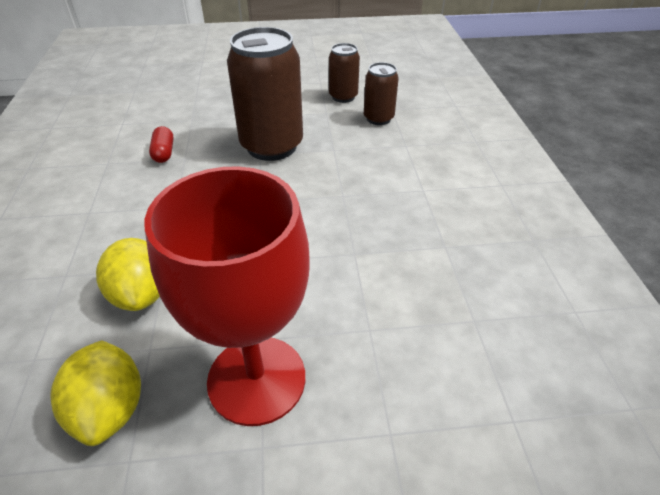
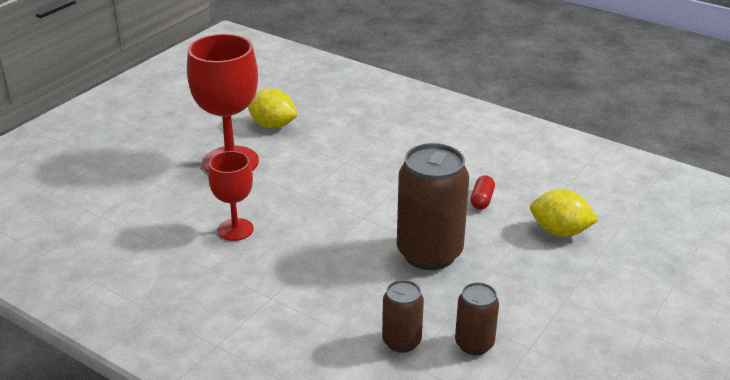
camera: 130 degrees right, 10 degrees down
yellow lemon [96,238,160,311] -> yellow lemon moved to [530,189,598,237]
red capsule [149,126,174,163] -> red capsule turned 75 degrees clockwise [470,175,495,210]
none -> red goblet [208,151,254,241]

